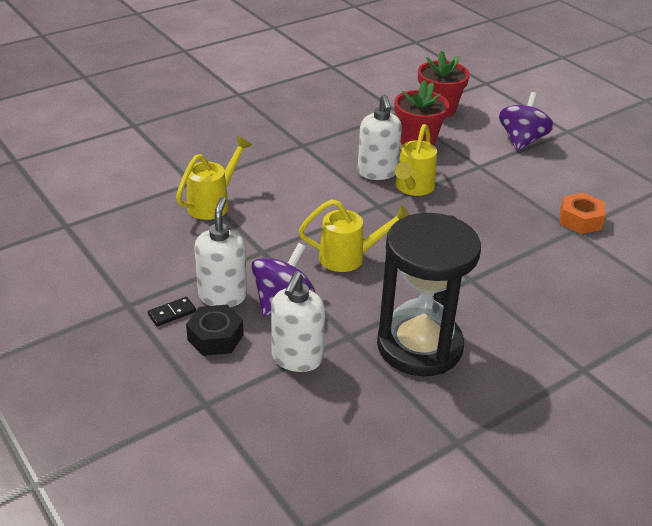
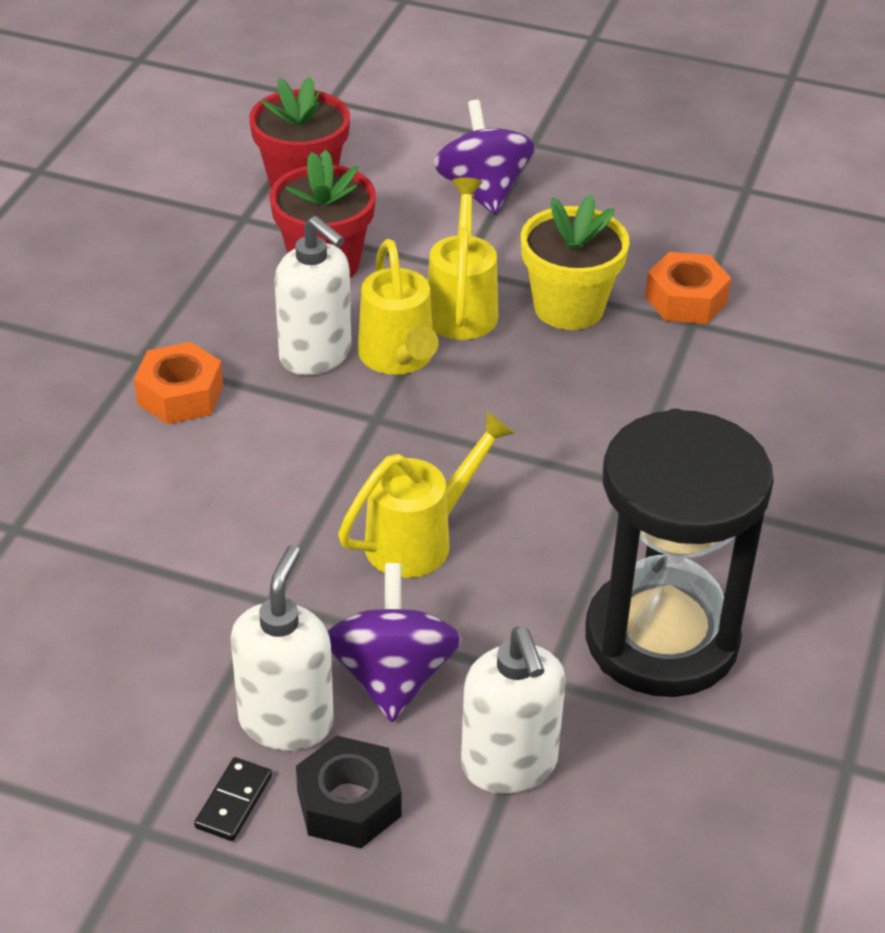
camera: 35 degrees left, 5 degrees up
yellow watering can [176,136,252,220] -> yellow watering can moved to [427,178,498,340]
white soap dispenser [194,197,247,307] -> white soap dispenser turned 45 degrees clockwise [231,545,334,751]
none -> orange nut [134,342,223,424]
none -> yellow flower pot [521,195,630,330]

